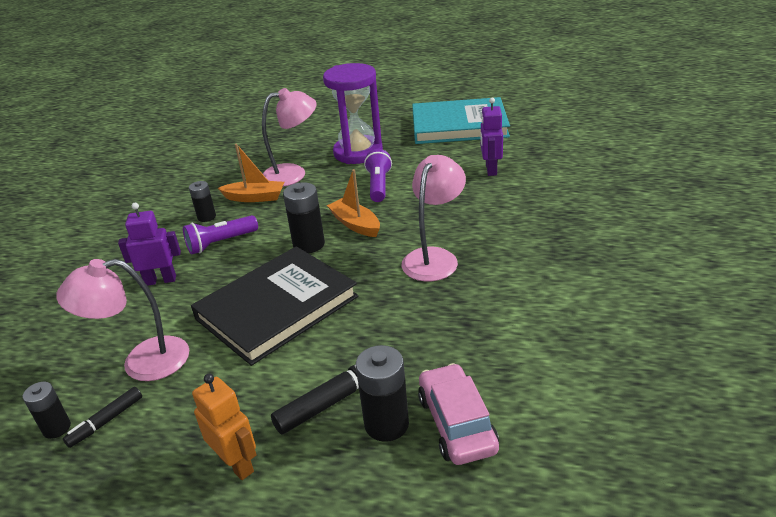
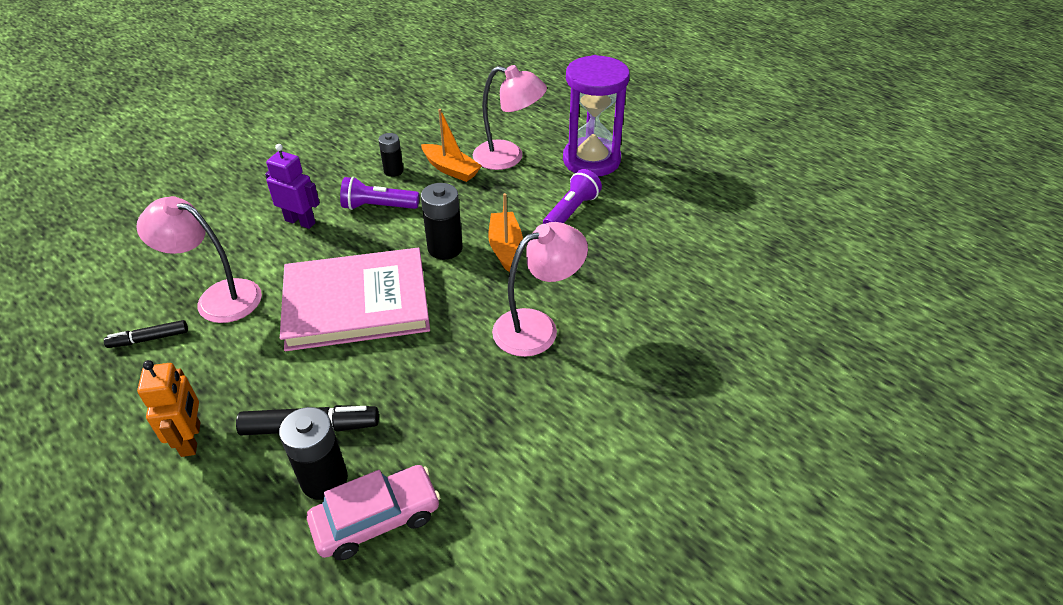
camera: 30 degrees right, 10 degrees up
black battery [23,382,71,439] -> none
black book [191,246,358,366] -> pink book [280,248,430,351]
turquoise book [412,97,510,144] -> none
pink car [418,363,499,465] -> pink car turned 45 degrees clockwise [307,465,440,560]
purple robot [480,97,503,176] -> none

